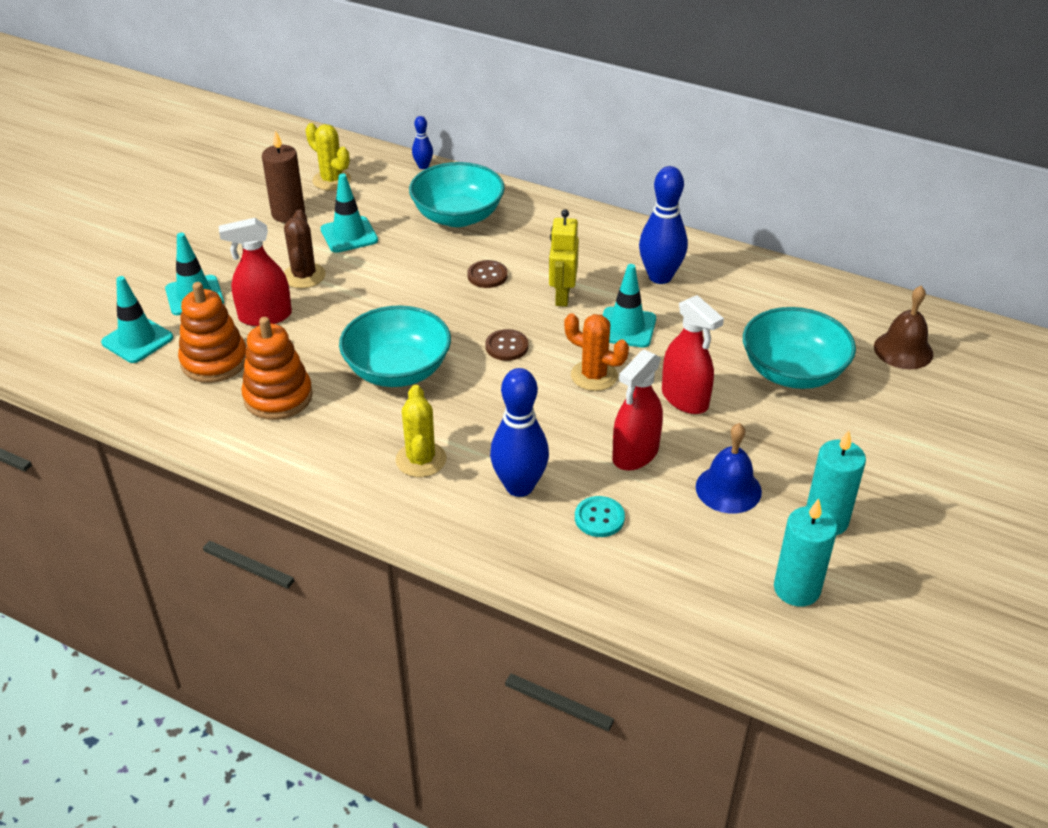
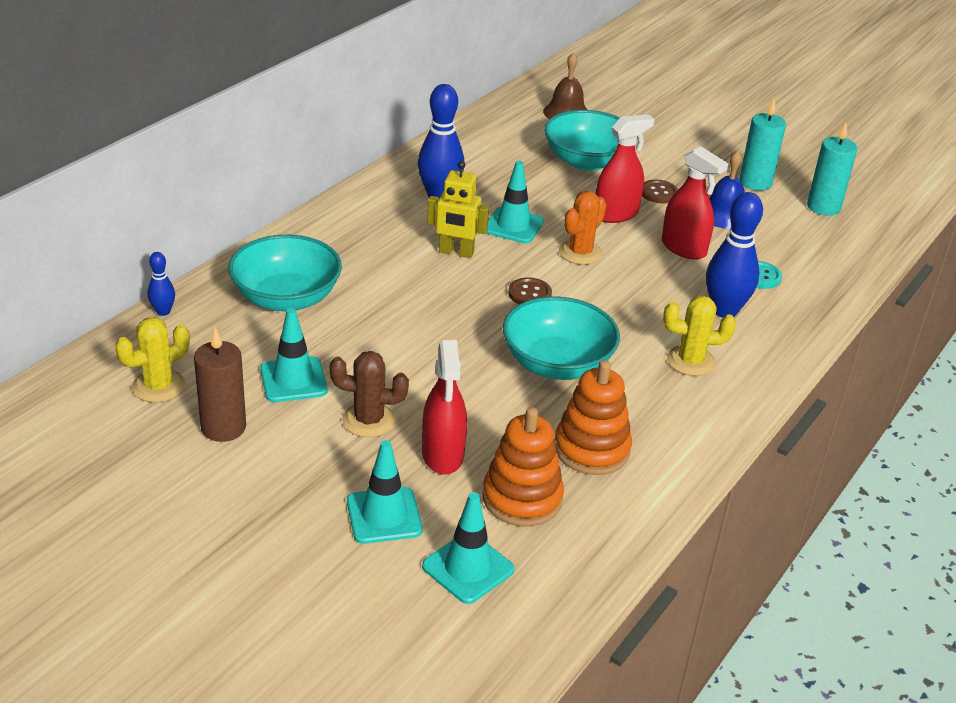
camera: 85 degrees left, 5 degrees down
brown button [467,260,508,288] -> brown button moved to [642,180,678,203]

